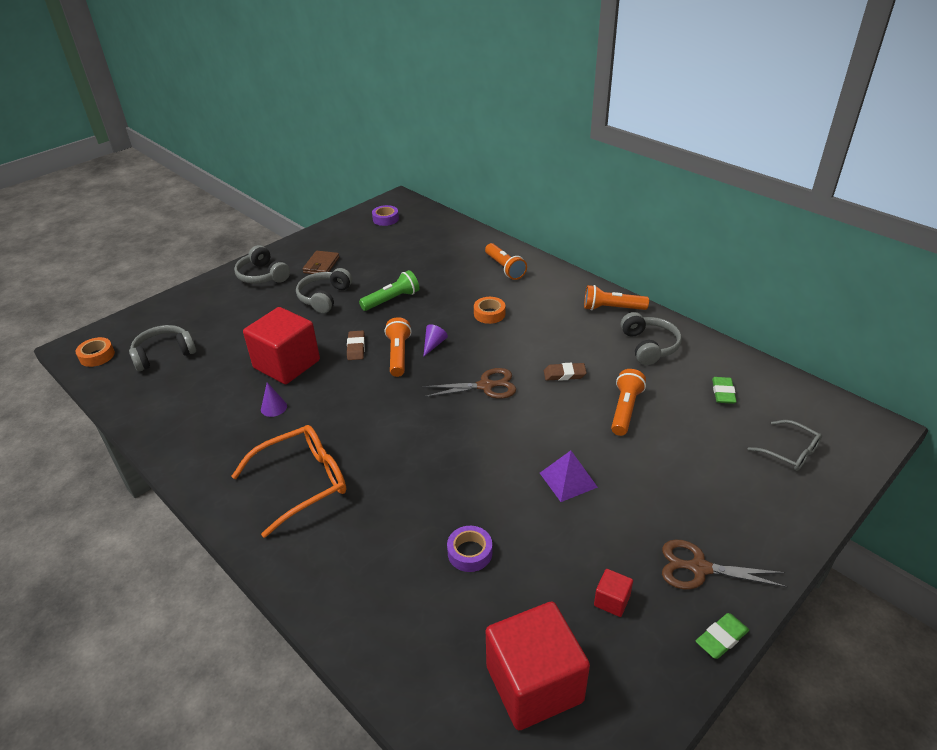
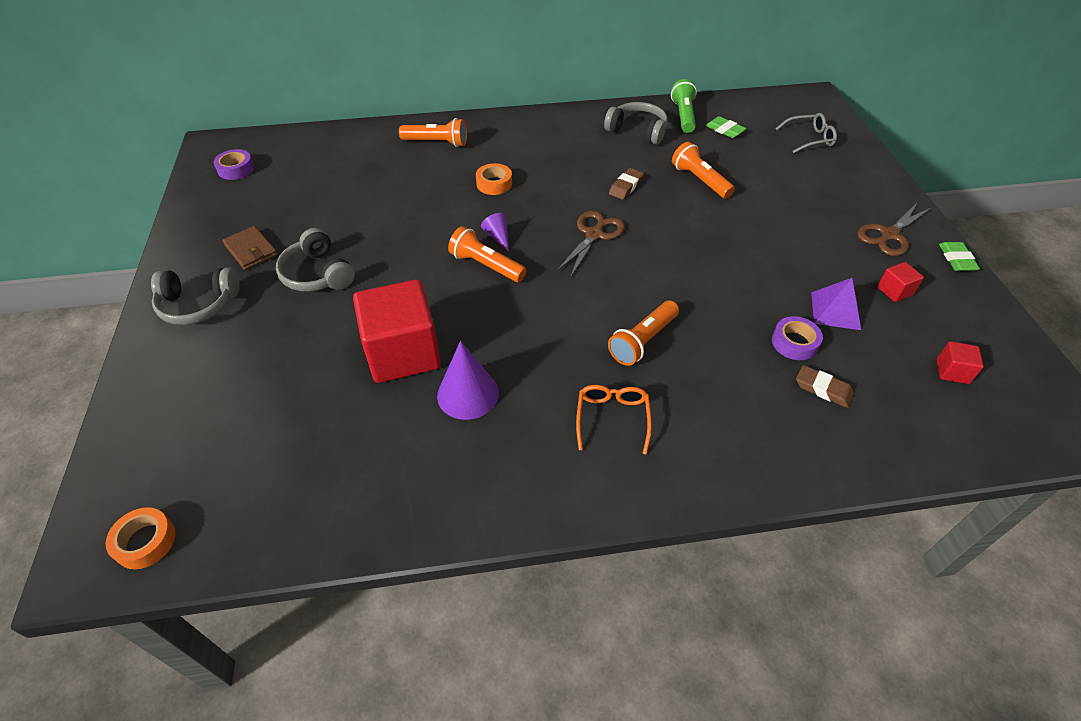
camera: 55 degrees left, 10 degrees up
grey headphones [129,325,196,371] -> none
orange glasses [231,425,346,538] -> orange glasses [576,385,652,455], size x0.59
purple cone [261,382,287,417] -> purple cone [437,341,499,420], size x1.79
brown eraser [347,330,365,360] -> brown eraser moved to [796,365,854,408]
green flashlight [359,270,419,311] -> green flashlight moved to [671,79,697,133]
red cube [486,602,590,730] -> red cube [937,341,984,384], size x0.42
purple pyramid [540,451,598,502] -> purple pyramid moved to [811,278,861,330]
orange flashlight [584,285,649,310] -> orange flashlight moved to [608,301,679,366]

